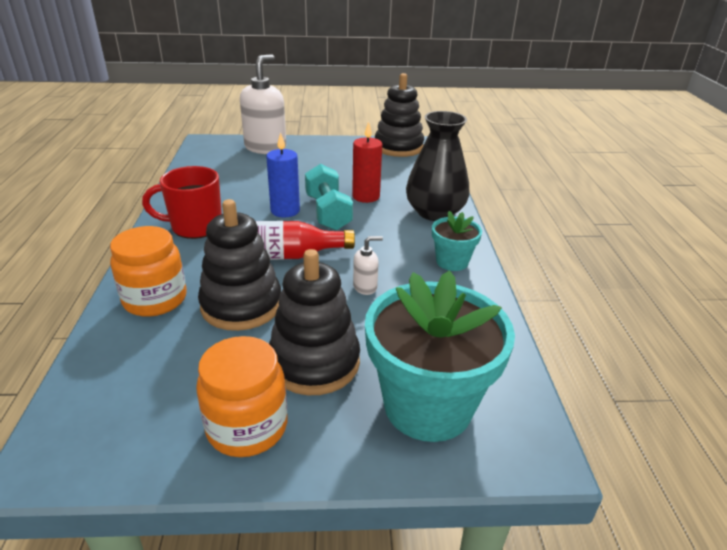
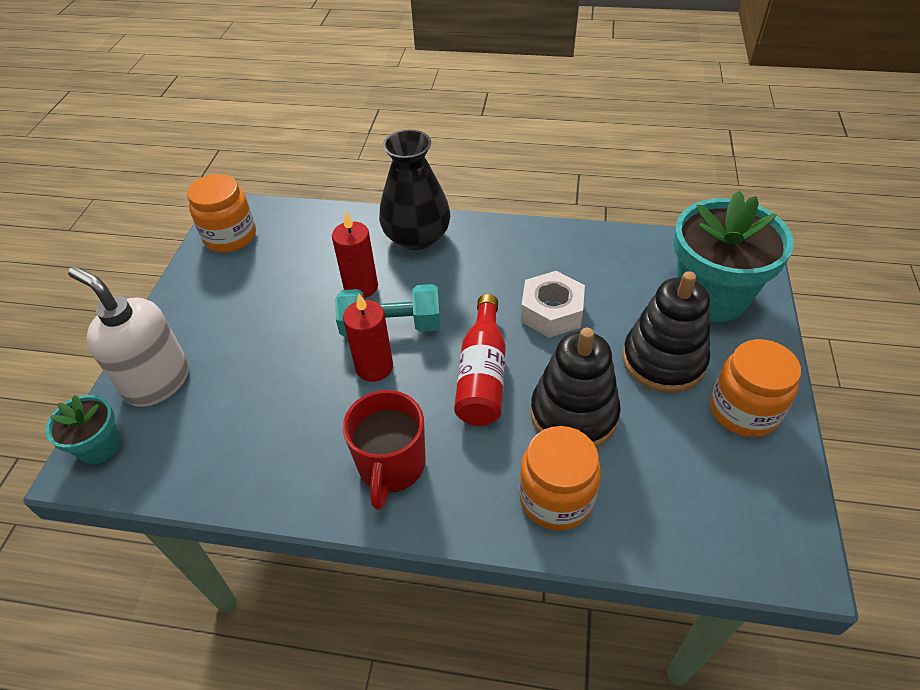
camera: 75 degrees left, 15 degrees up
blue candle [266,132,300,218] -> red candle [343,293,393,382]
white soap dispenser [353,236,383,295] -> white nut [521,271,585,338]
black stacking toy [375,73,424,157] -> orange jar [187,174,256,253]
turquoise flower pot [432,211,482,271] -> turquoise flower pot moved to [45,395,121,464]

